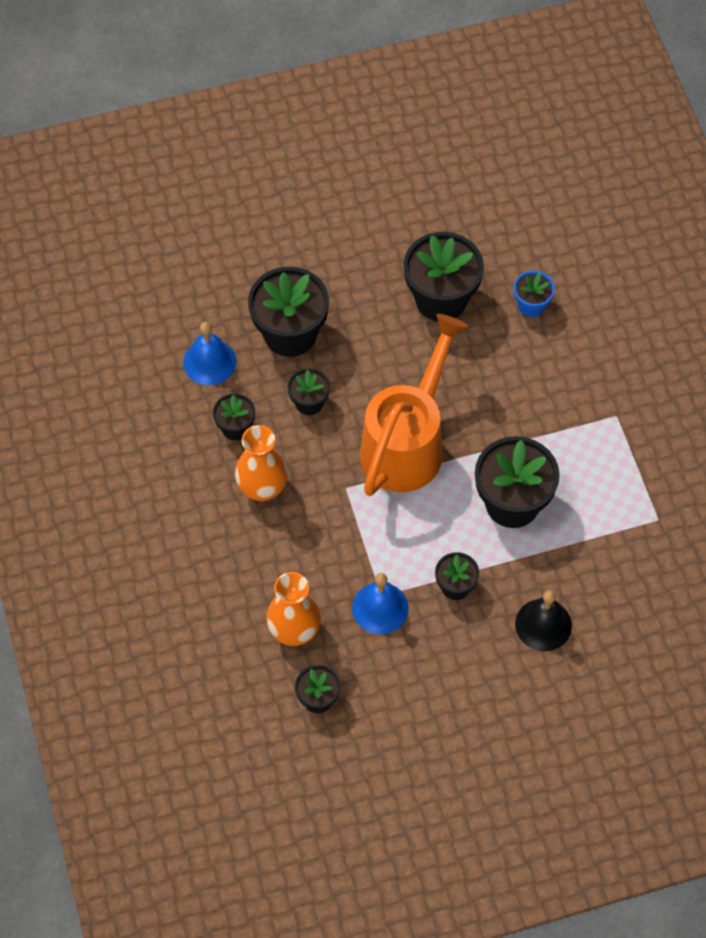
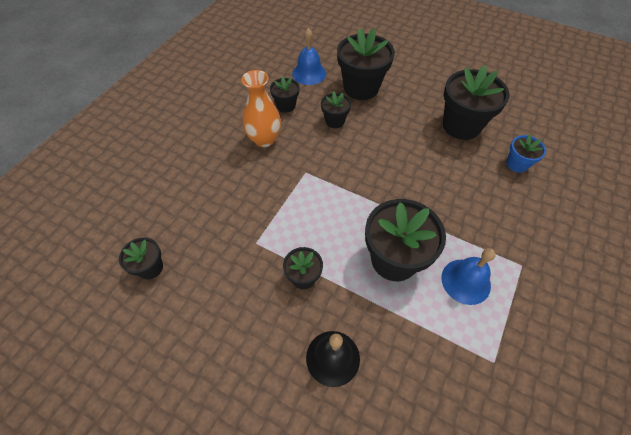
camera: 45 degrees right, 5 degrees down
orange vase [266,572,321,646] -> none
blue bell [352,573,409,634] -> blue bell moved to [441,248,496,305]
orange watering can [360,314,468,496] -> none

